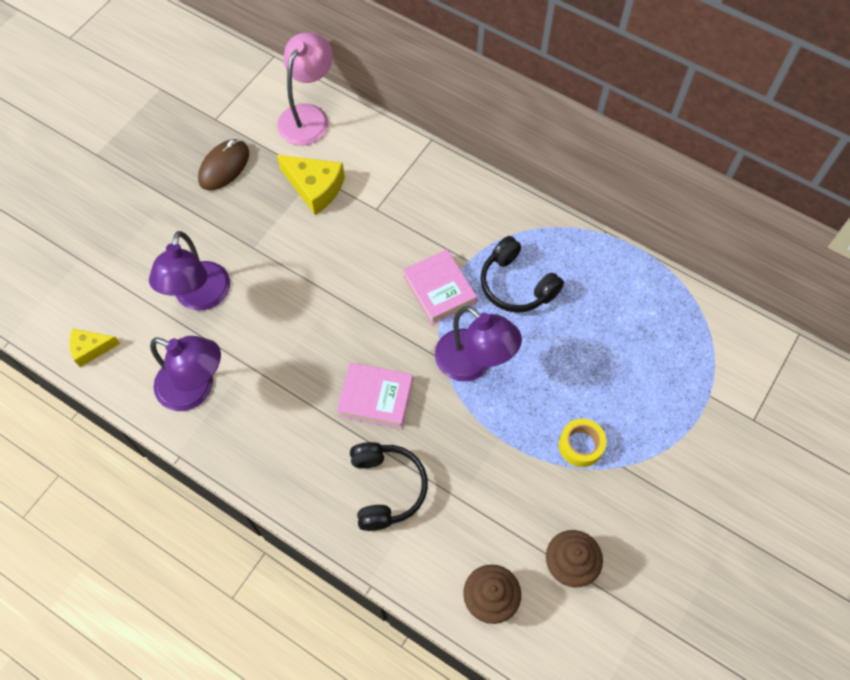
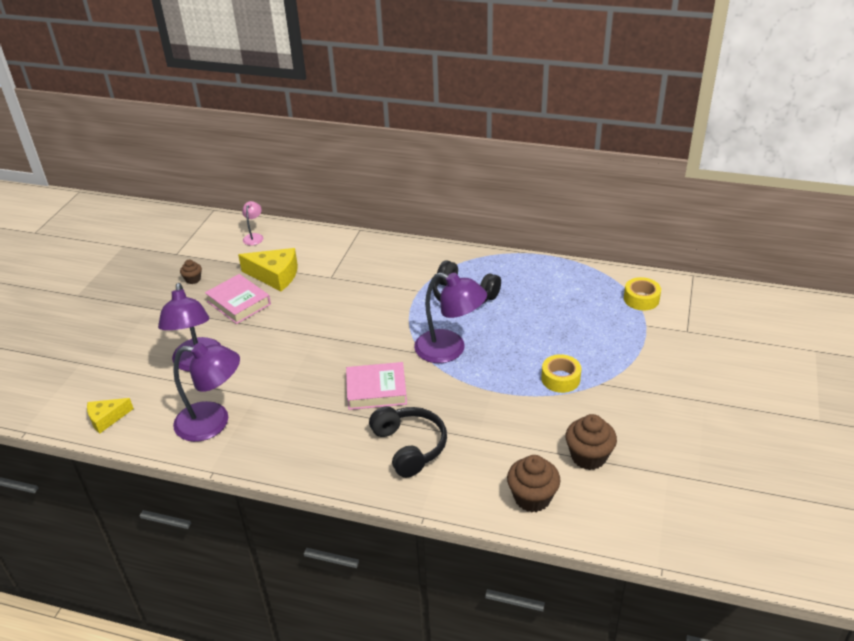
camera: 15 degrees left, 25 degrees down
brown mouse [198,139,249,190] -> brown cupcake [180,260,202,284]
pink lamp [277,32,333,145] -> pink lamp [242,201,263,246], size x0.48
pink book [403,249,477,325] -> pink book moved to [205,274,271,324]
none -> yellow tape [624,277,661,311]

